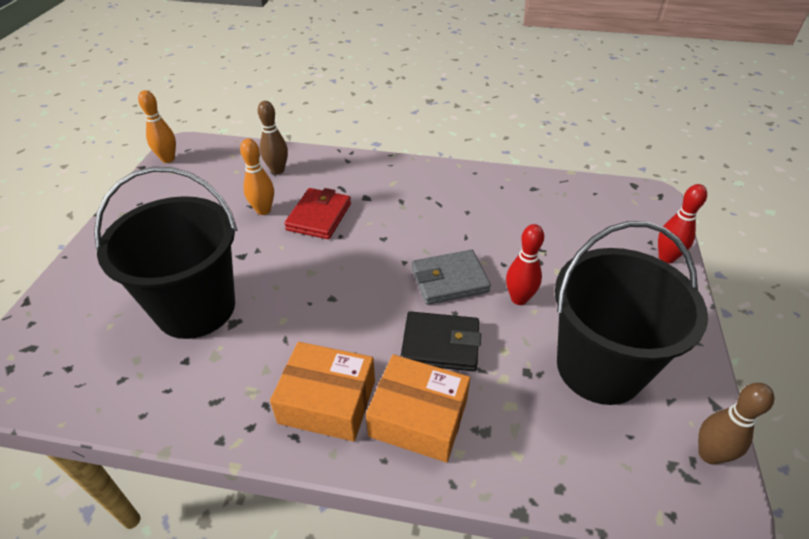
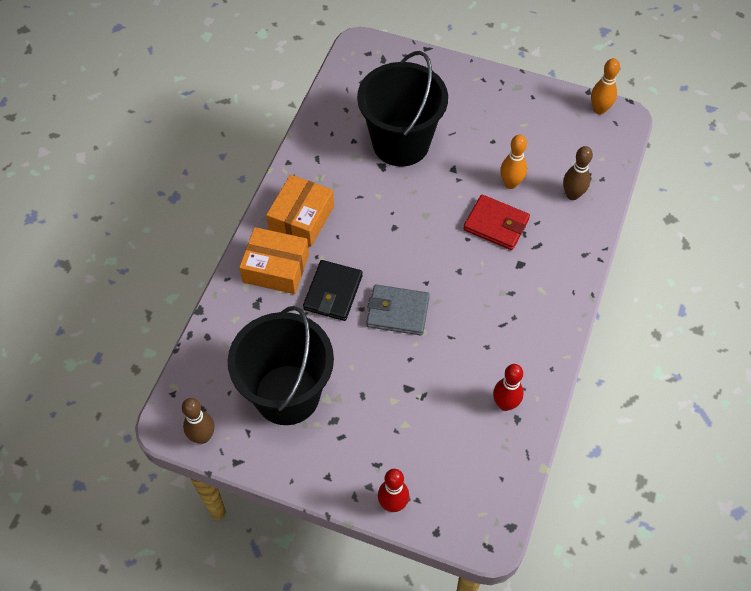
camera: 100 degrees right, 15 degrees up
orange box [366,354,470,463] -> orange box turned 75 degrees clockwise [239,227,309,294]
grey wallet [412,250,491,305] -> grey wallet turned 75 degrees counterclockwise [366,285,430,335]
red bowling pin [506,224,544,305] -> red bowling pin moved to [493,364,524,411]

